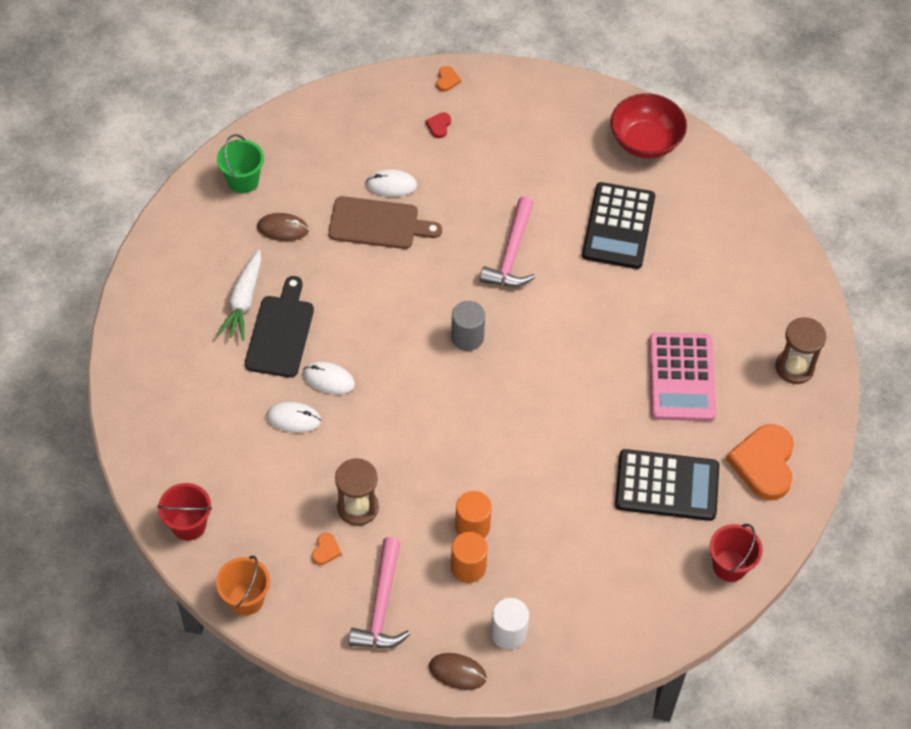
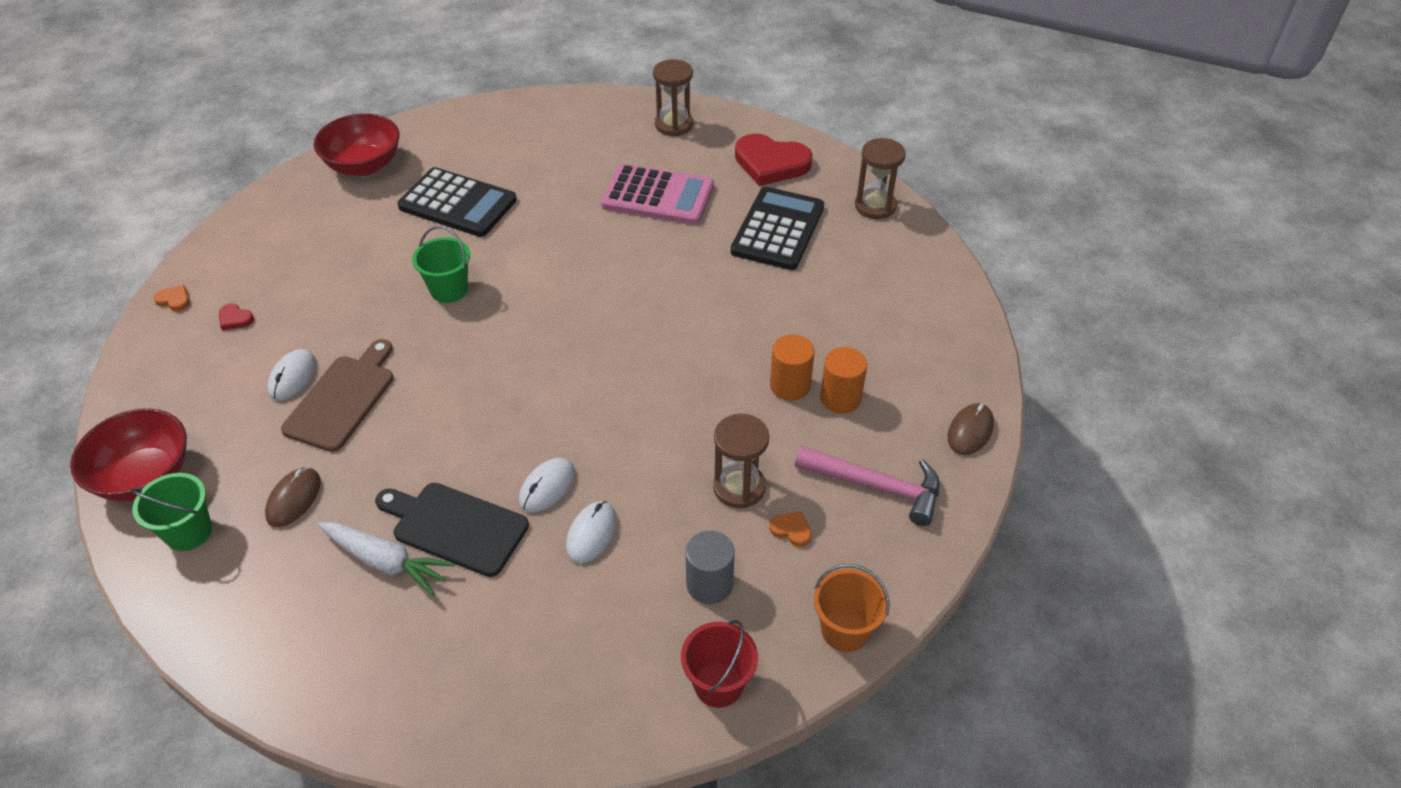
camera: 75 degrees left, 10 degrees down
grey cylinder [451,301,485,351] -> grey cylinder moved to [686,531,735,604]
pink hammer [480,197,535,287] -> green bucket [412,226,470,303]
white cylinder [491,598,529,649] -> none
red bucket [709,524,763,582] -> brown hourglass [855,138,906,219]
orange heart [726,424,794,500] -> red heart [735,133,813,186]
none -> red bowl [70,408,187,502]

